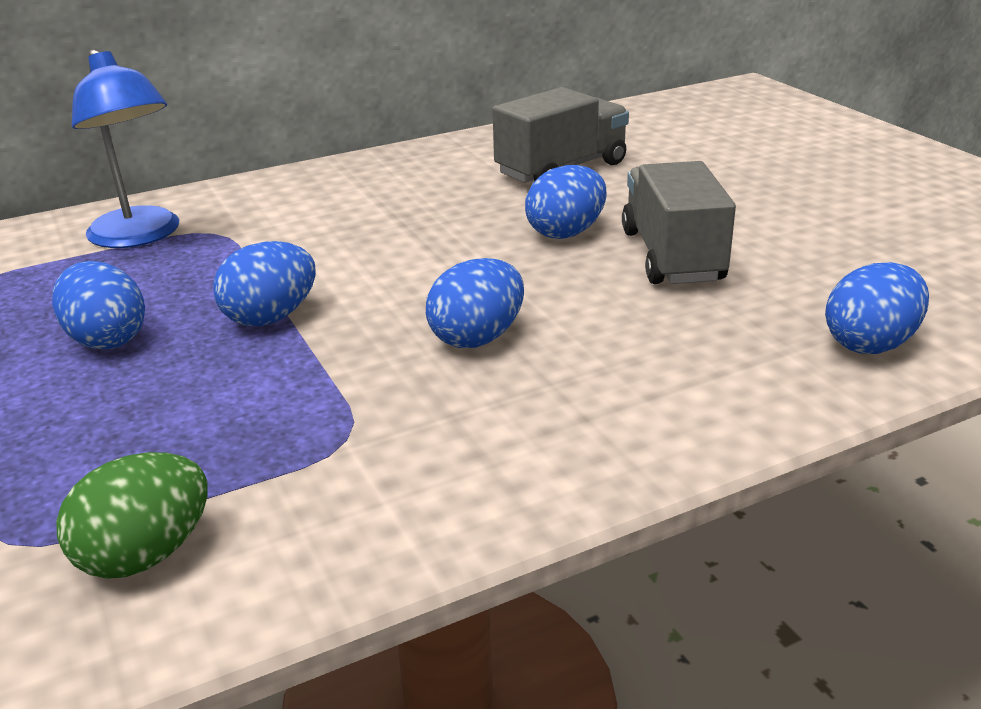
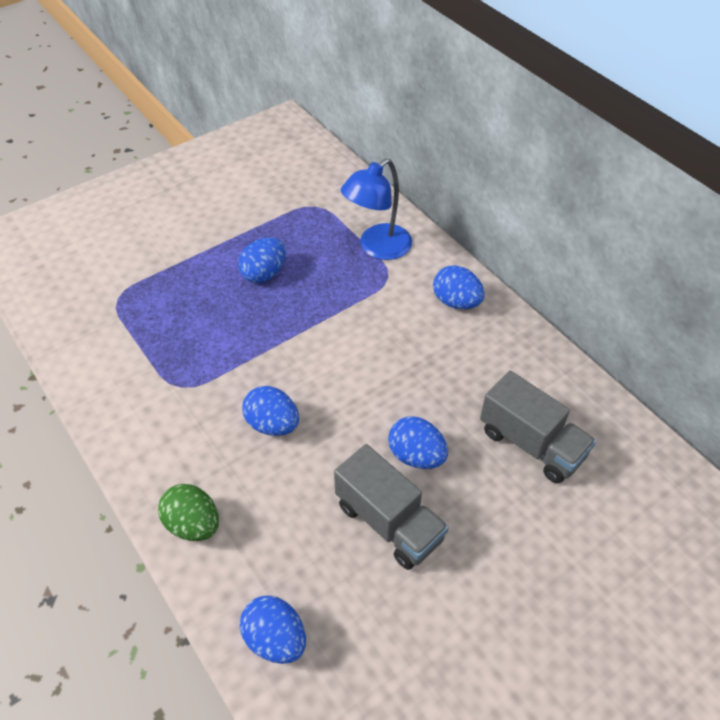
camera: 80 degrees right, 20 degrees up
green egg [56,452,208,579] -> green egg moved to [158,484,219,541]
blue egg [213,241,316,326] -> blue egg moved to [433,265,485,309]
grey truck [622,161,736,284] -> grey truck turned 60 degrees clockwise [334,444,449,570]

